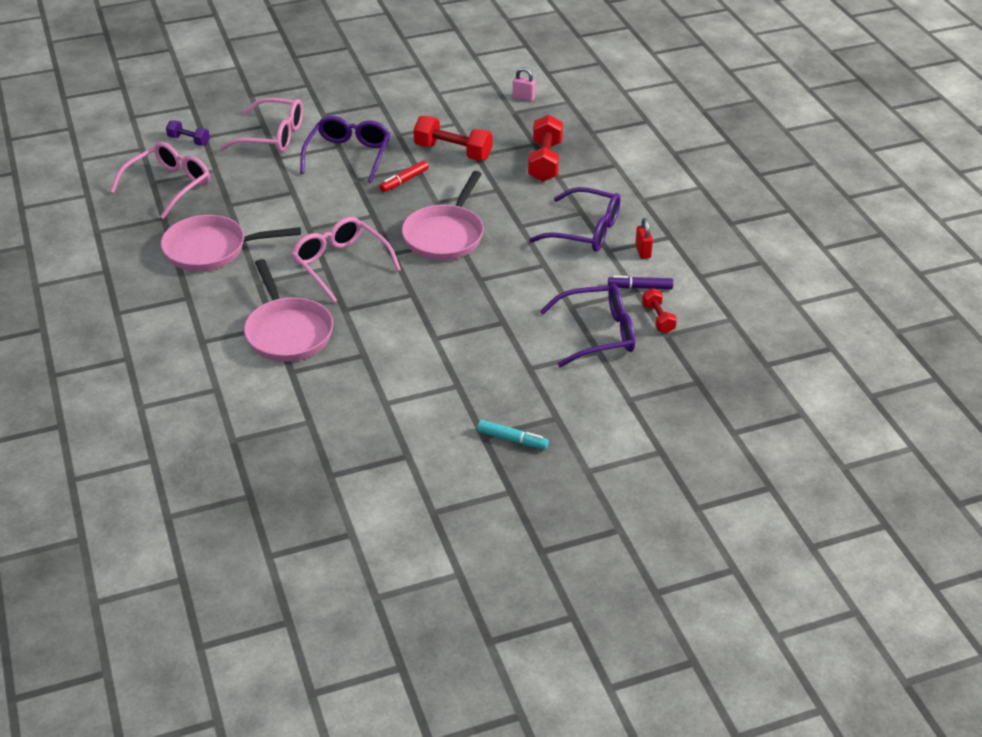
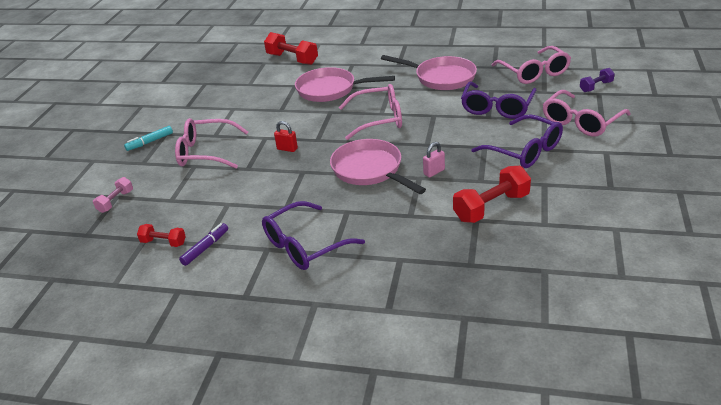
camera: 125 degrees right, 5 degrees down
pink pan [161,215,301,271] -> pink pan turned 90 degrees clockwise [381,55,477,90]
red marker [380,160,429,192] -> none
pink padlock [513,68,536,102] -> pink padlock moved to [423,142,445,178]
red dumbbell [528,115,563,182] -> red dumbbell moved to [264,32,318,65]
purple glasses [540,284,635,367] -> purple glasses moved to [461,82,537,119]
red padlock [635,218,653,259] -> red padlock moved to [274,121,298,152]
none -> pink dumbbell [93,177,133,213]
none -> pink glasses [175,118,248,169]

